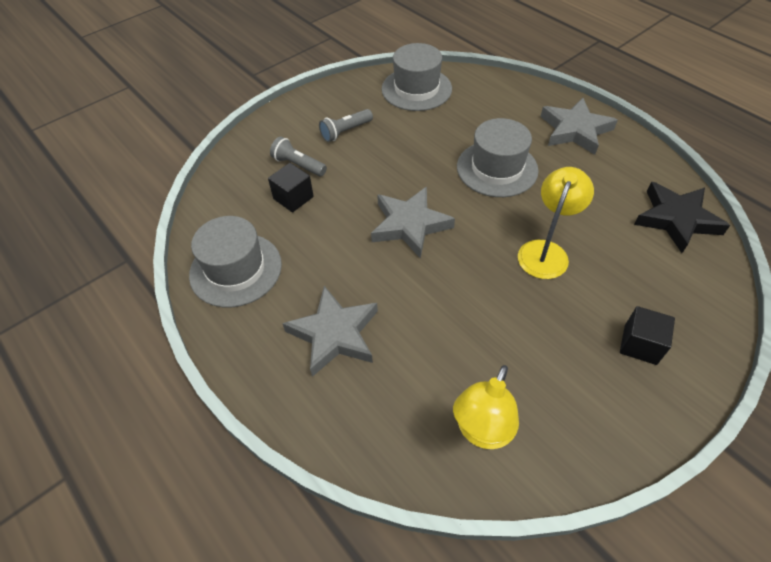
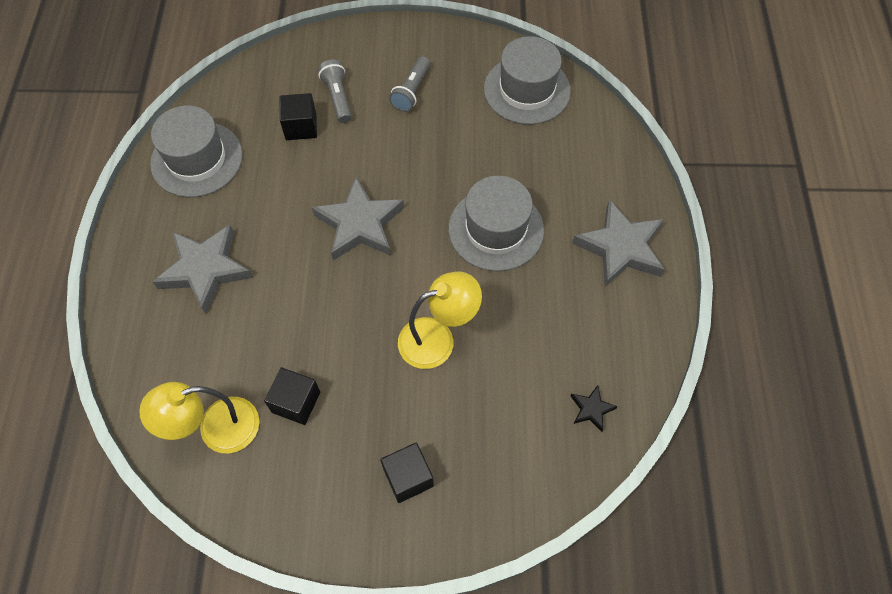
camera: 40 degrees right, 10 degrees up
grey flashlight [319,109,373,142] -> grey flashlight turned 75 degrees counterclockwise [389,56,430,112]
black star [634,182,730,253] -> black star [571,385,618,432], size x0.46
none -> black cube [264,367,320,425]

